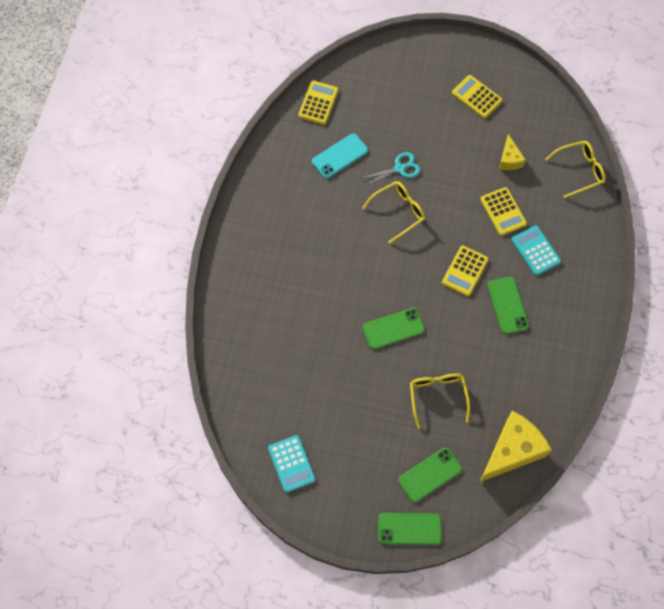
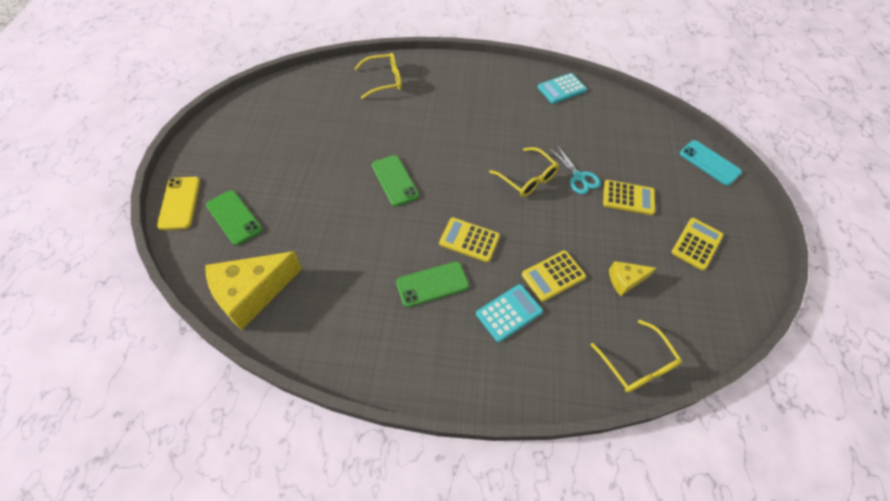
camera: 80 degrees right, 10 degrees down
turquoise calculator [268,435,316,493] -> turquoise calculator moved to [537,73,587,104]
yellow calculator [298,81,338,125] -> yellow calculator moved to [603,180,655,215]
turquoise phone [312,133,368,179] -> turquoise phone moved to [680,140,742,186]
green phone [378,513,442,545] -> yellow phone [157,177,200,230]
yellow glasses [410,374,470,429] -> yellow glasses moved to [354,53,402,99]
yellow cheese [480,411,552,482] -> yellow cheese turned 105 degrees clockwise [205,251,302,330]

